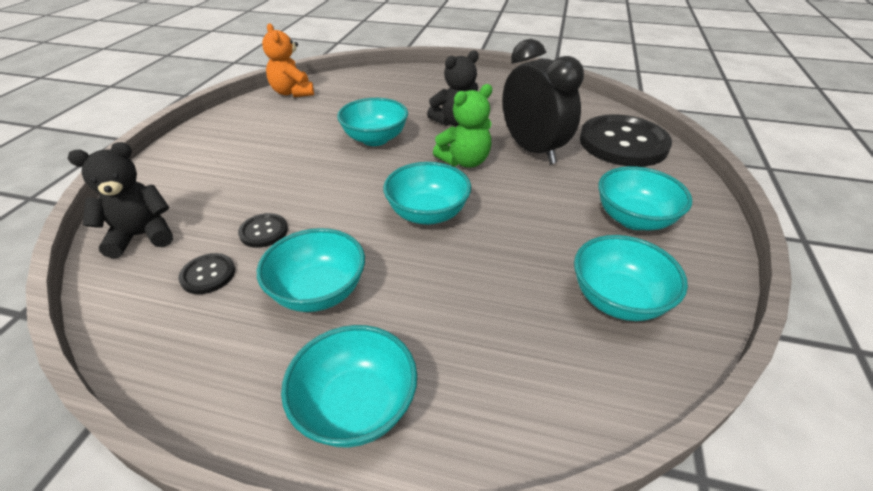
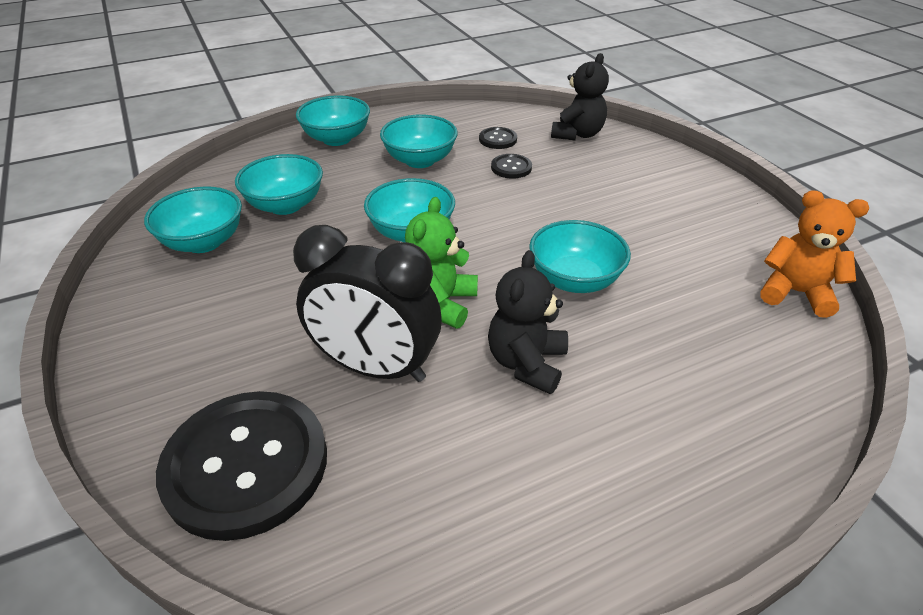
camera: 140 degrees right, 0 degrees up
turquoise bowl [598,166,692,230] -> turquoise bowl moved to [235,154,323,215]

